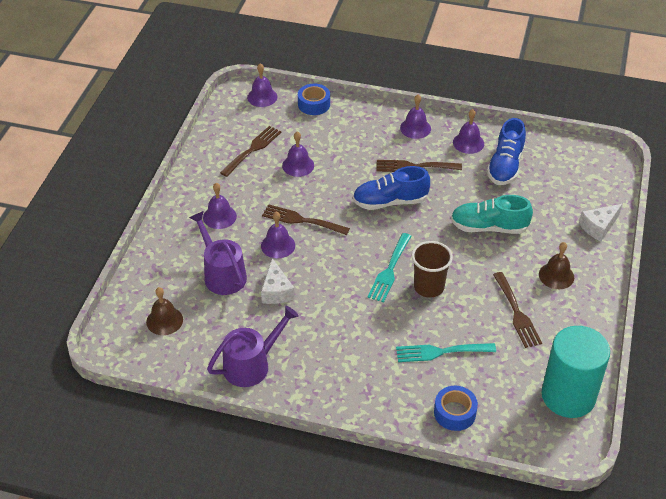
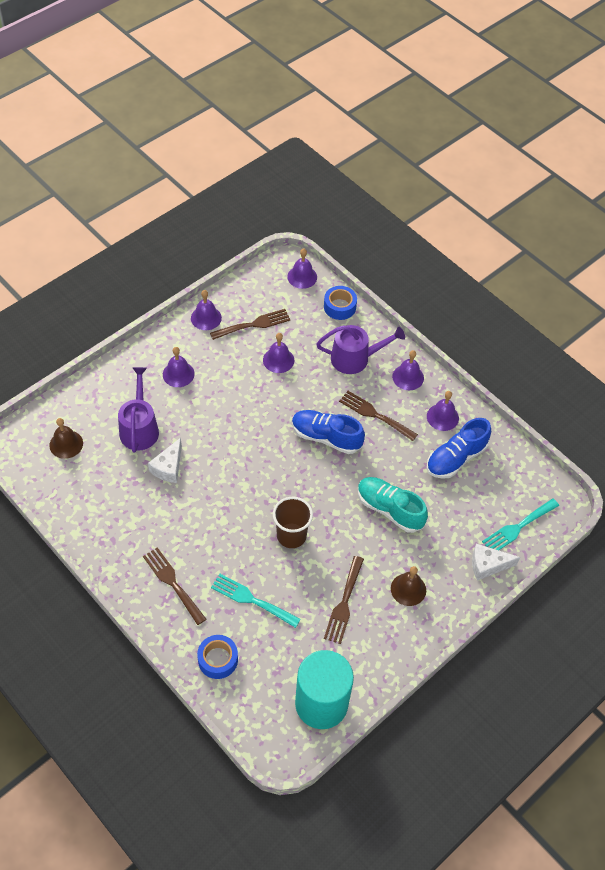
camera: 30 degrees right, 10 degrees up
purple watering can [207,306,299,387] -> purple watering can moved to [316,325,405,374]
purple bell [261,212,295,258] -> purple bell moved to [191,290,222,330]
brown fork [262,204,350,235] -> brown fork moved to [143,547,206,625]
turquoise fork [367,233,412,302] -> turquoise fork moved to [482,498,559,550]

